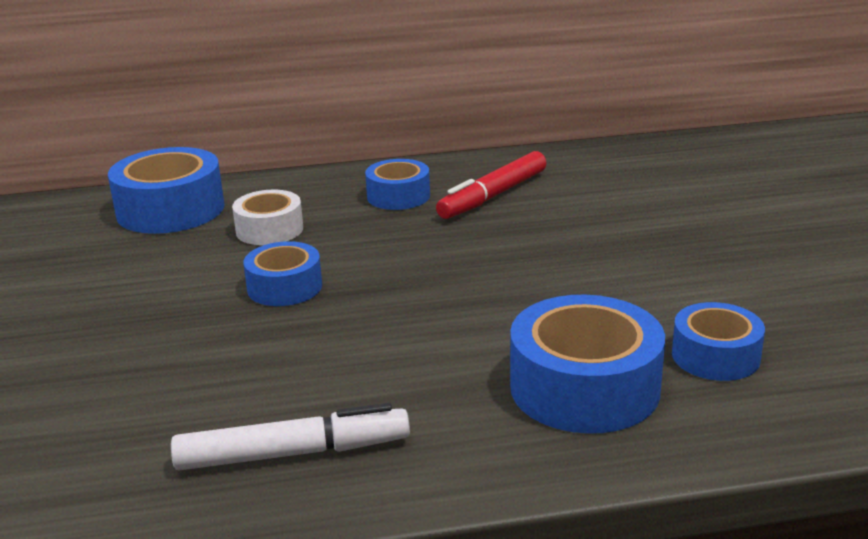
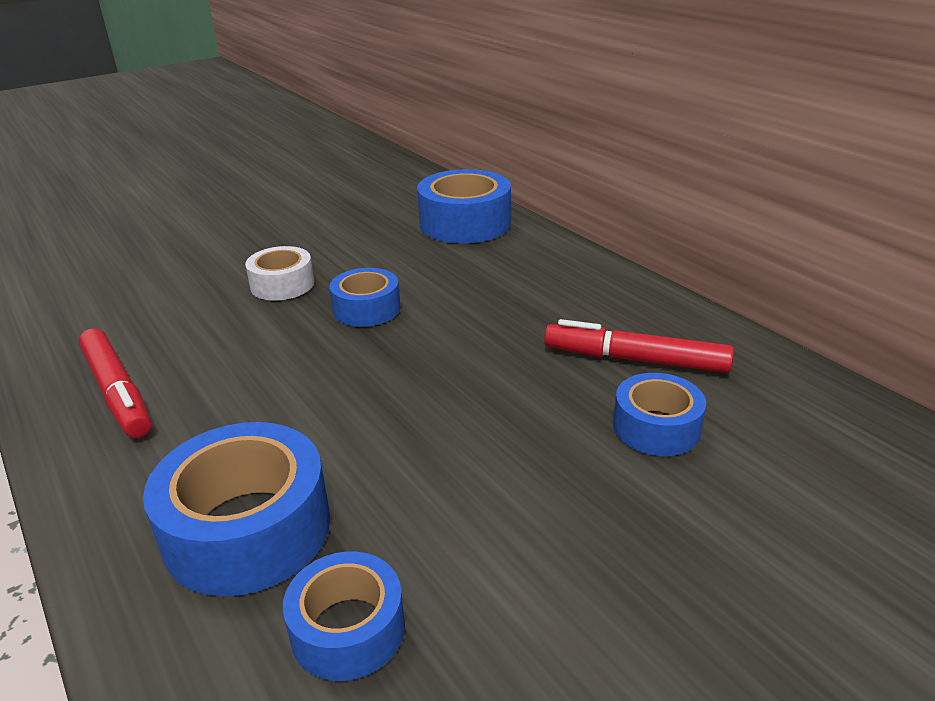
camera: 65 degrees right, 5 degrees up
white marker [171,403,410,470] -> red marker [79,328,152,438]
white tape [232,190,303,245] -> white tape moved to [245,246,314,301]
blue tape [365,159,430,210] -> blue tape moved to [613,373,706,456]

